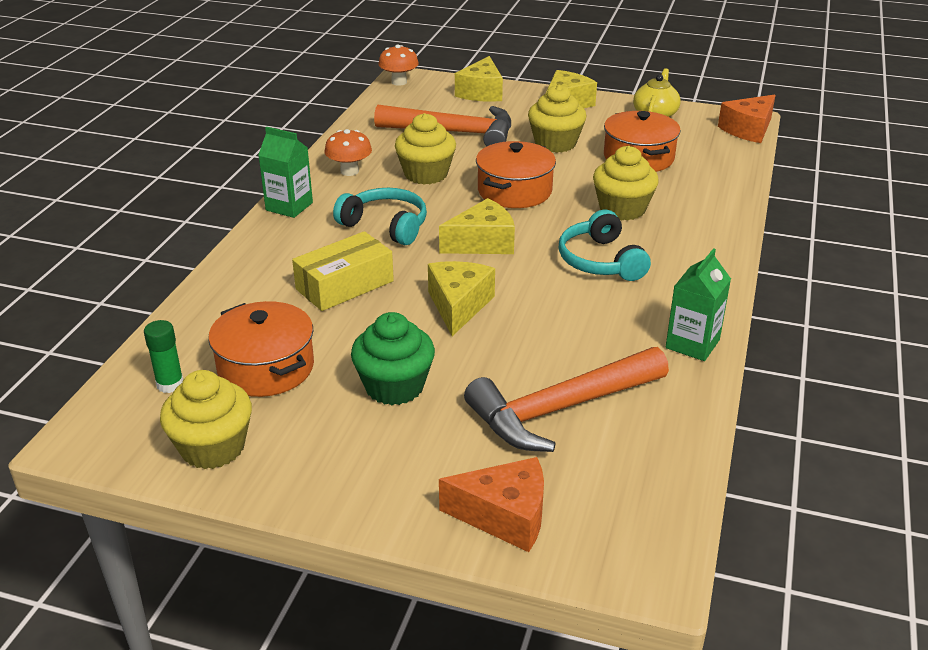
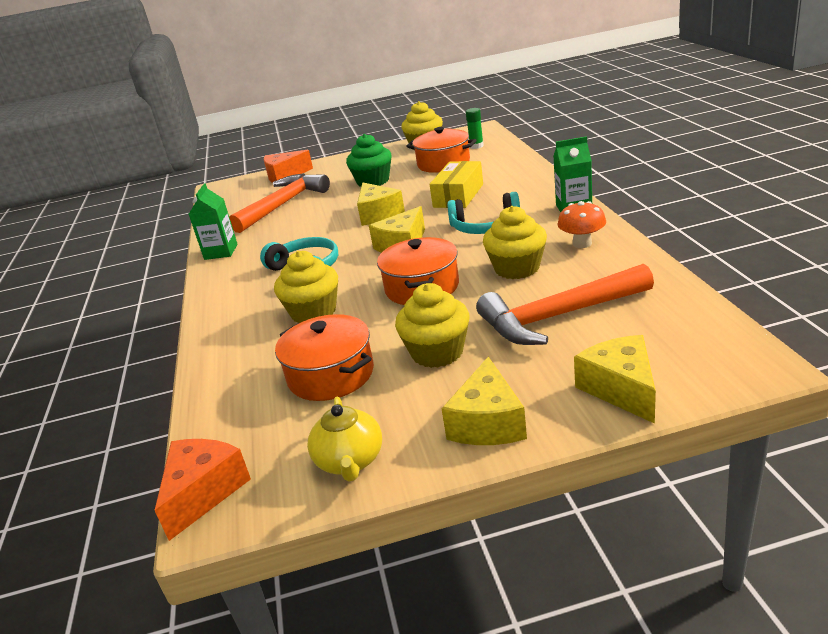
camera: 155 degrees right, 5 degrees down
orange mushroom [378,45,419,86] -> none

